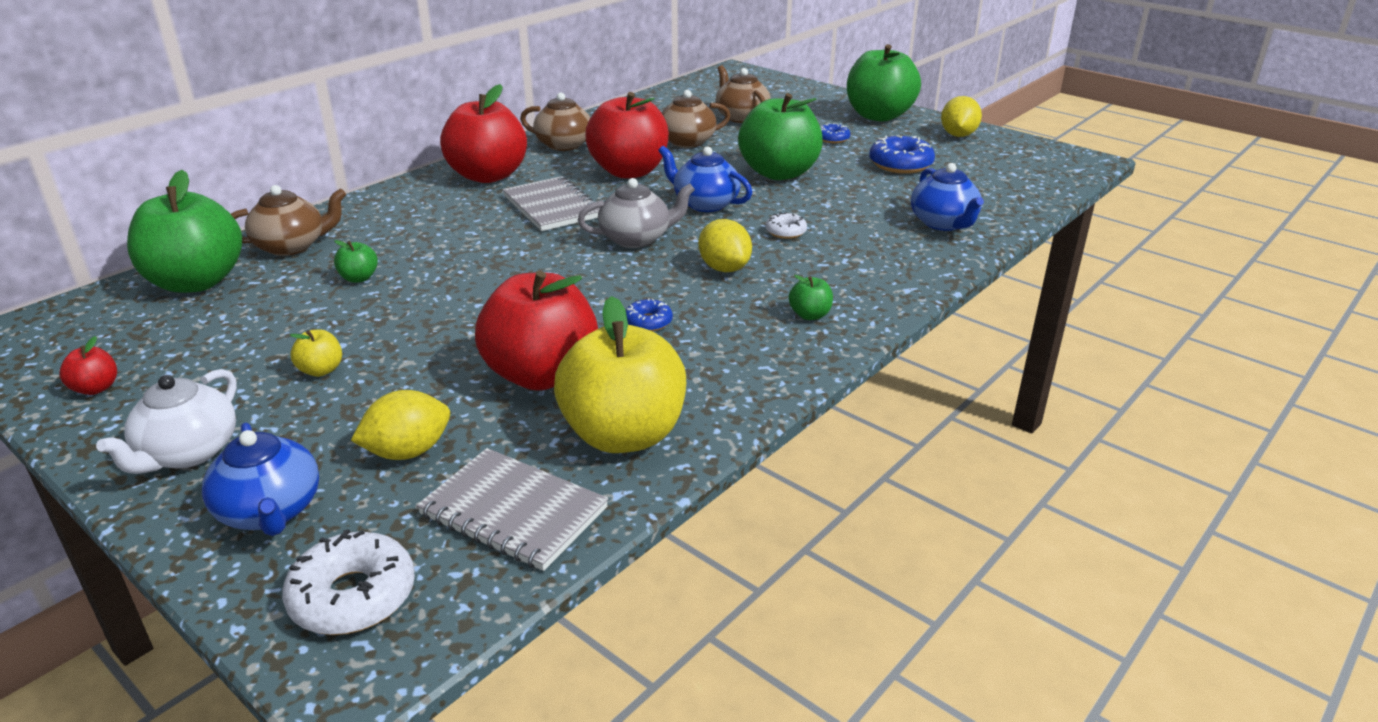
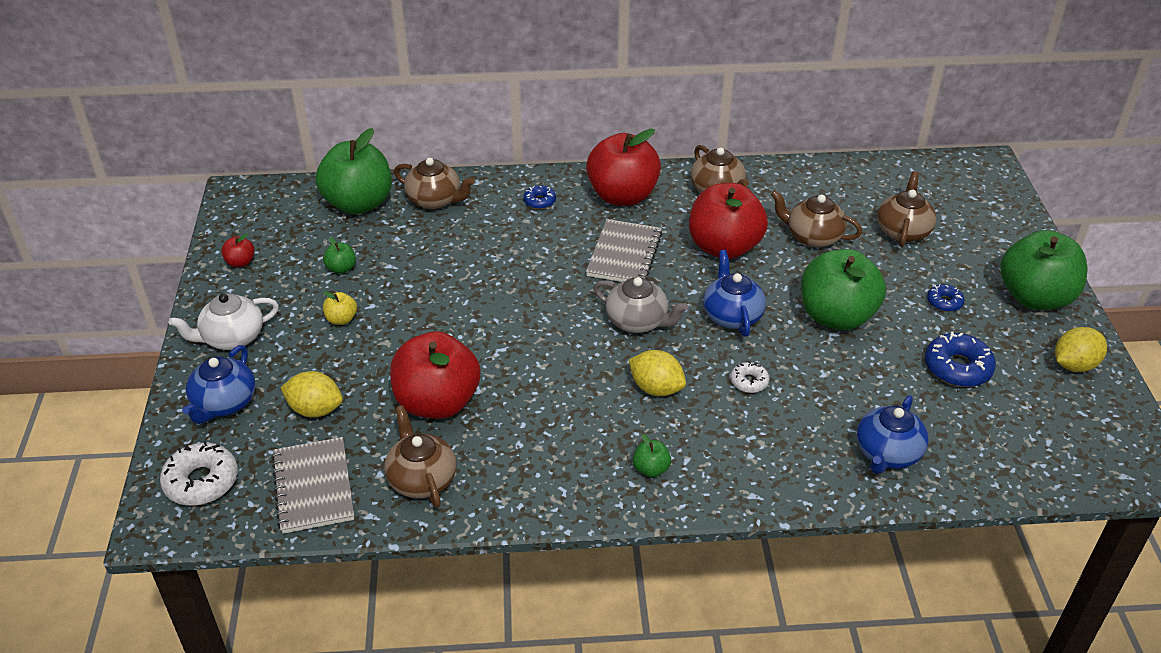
camera: 45 degrees right, 10 degrees up
green apple [334,240,378,283] -> green apple moved to [323,237,356,274]
yellow apple [554,296,686,453] -> brown teapot [384,405,456,508]
blue donut [626,298,673,332] -> blue donut moved to [523,185,556,209]
yellow lemon [699,219,752,272] -> yellow lemon turned 75 degrees counterclockwise [629,350,686,396]

